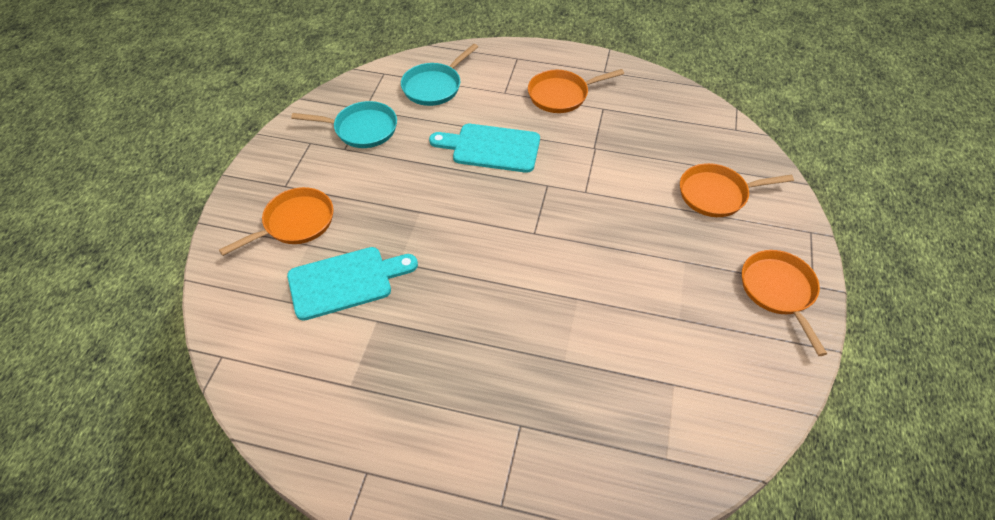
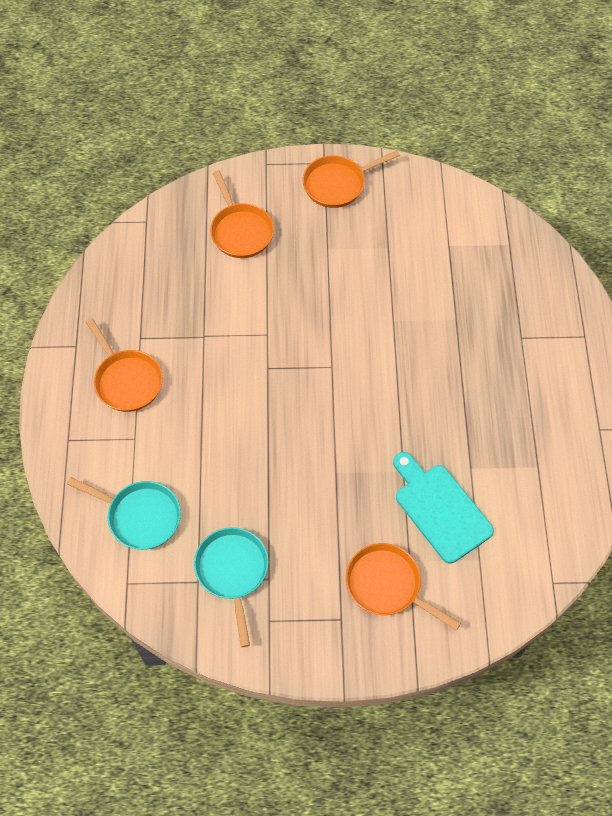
camera: 105 degrees left, 10 degrees up
turquoise cutting board [429,124,540,173] -> none

